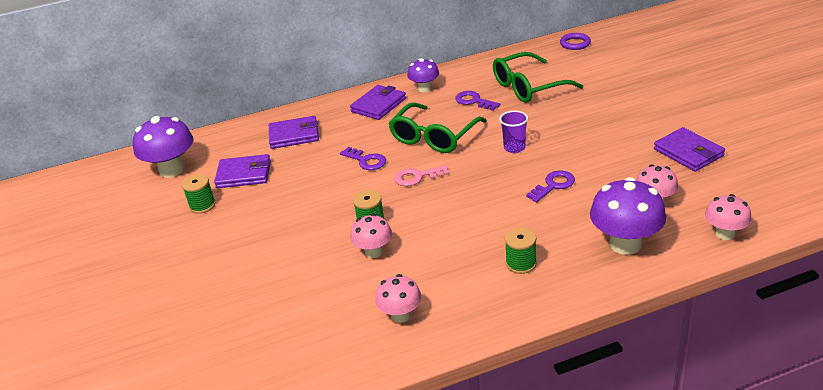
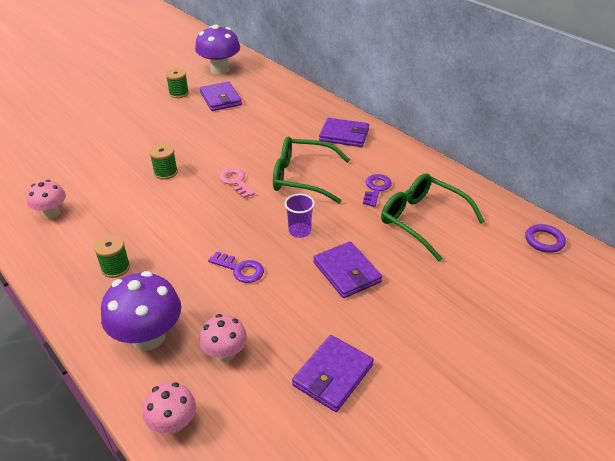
camera: 65 degrees right, 5 degrees up
purple wallet [269,116,319,149] -> purple wallet moved to [313,241,382,298]
purple key [340,147,386,170] -> none
pink mushroom [350,214,392,258] -> none
purple mushroom [407,58,439,92] -> none

